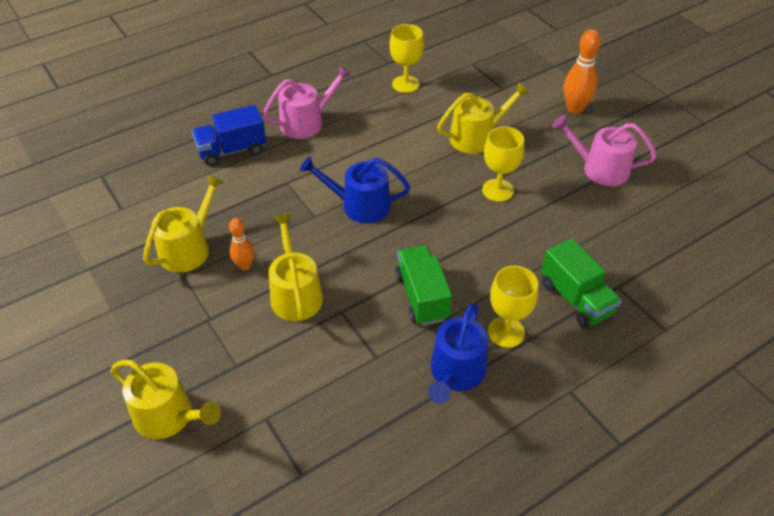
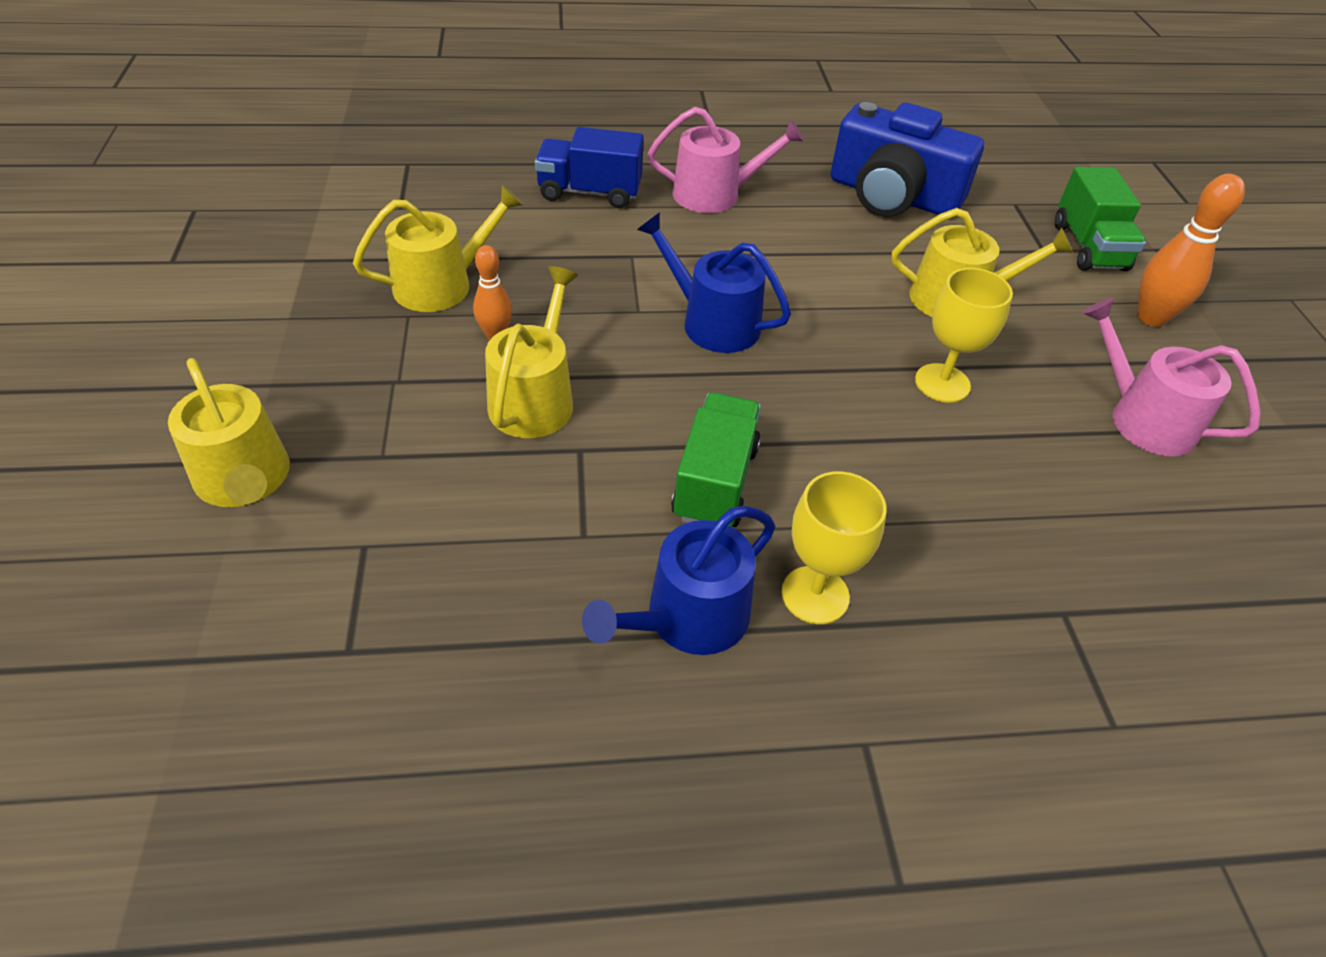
camera: 25 degrees right, 0 degrees up
yellow goblet [390,24,424,93] -> blue camera [831,102,984,217]
green truck [541,238,622,328] -> green truck moved to [1055,167,1146,271]

